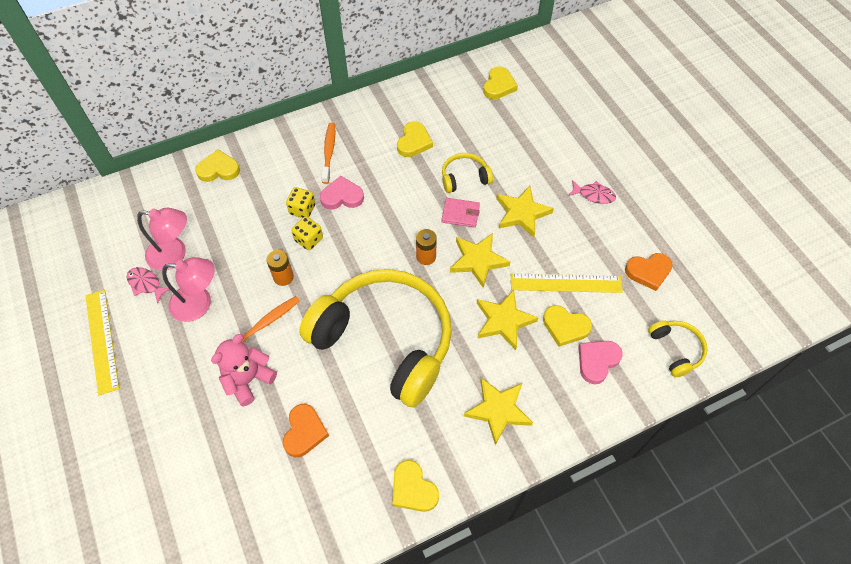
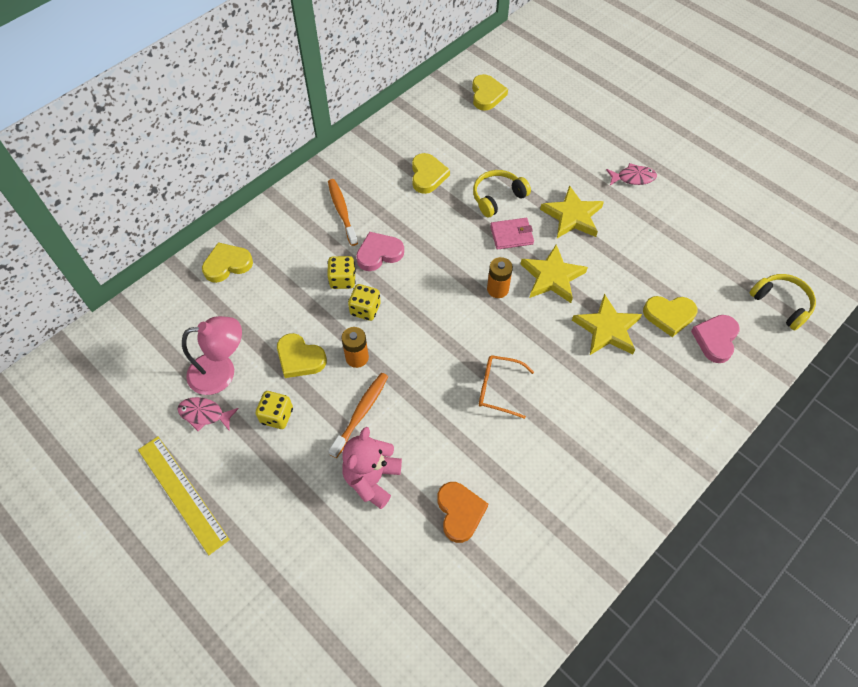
camera: 20 degrees left, 0 degrees up
pink lamp [162,257,215,322] -> yellow dice [255,391,293,429]
yellow headphones [299,269,452,407] -> orange glasses [479,355,534,419]
yellow heart [392,460,439,512] -> yellow heart moved to [277,333,327,378]
yellow star [464,378,533,445] -> none
yellow ruler [511,273,623,293] -> none
orange heart [625,253,673,291] -> none

